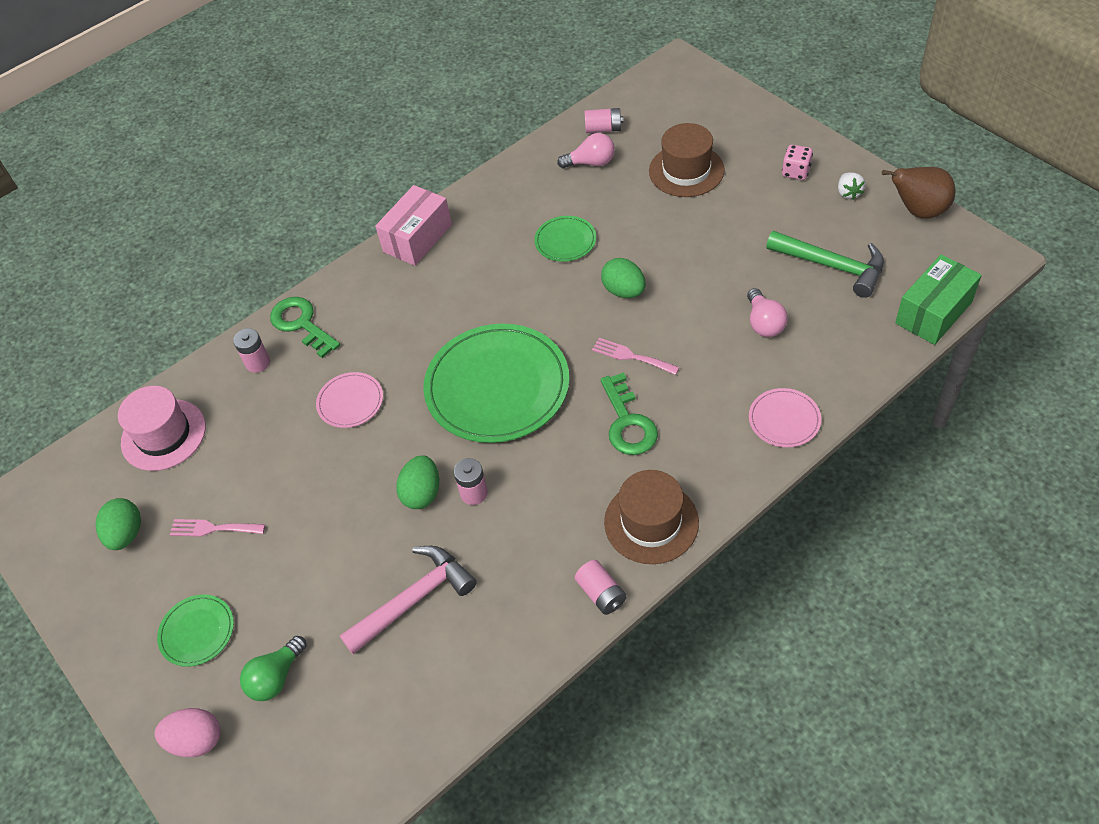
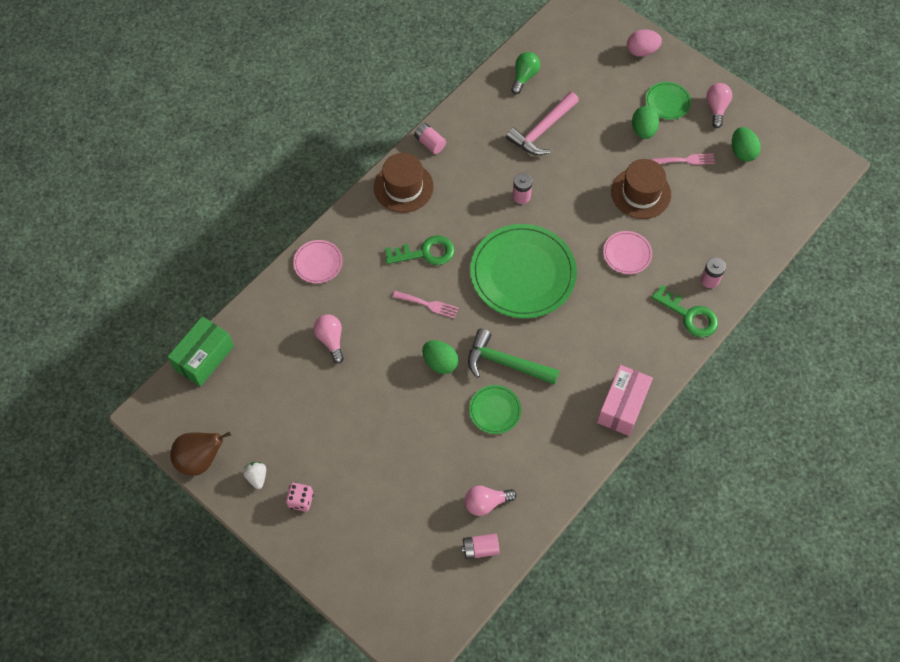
camera: 165 degrees right, 10 degrees up
pink hat [118,386,206,471] -> none
green light bulb [240,636,307,701] -> green light bulb moved to [511,52,540,94]
green egg [396,455,439,509] -> green egg moved to [632,106,659,139]
green key [601,372,658,455] -> green key turned 105 degrees clockwise [385,235,455,265]
brown hat [649,123,725,197] -> brown hat moved to [611,159,671,219]
green hammer [766,231,884,298] -> green hammer moved to [468,329,560,385]
none -> pink light bulb [706,83,732,128]

